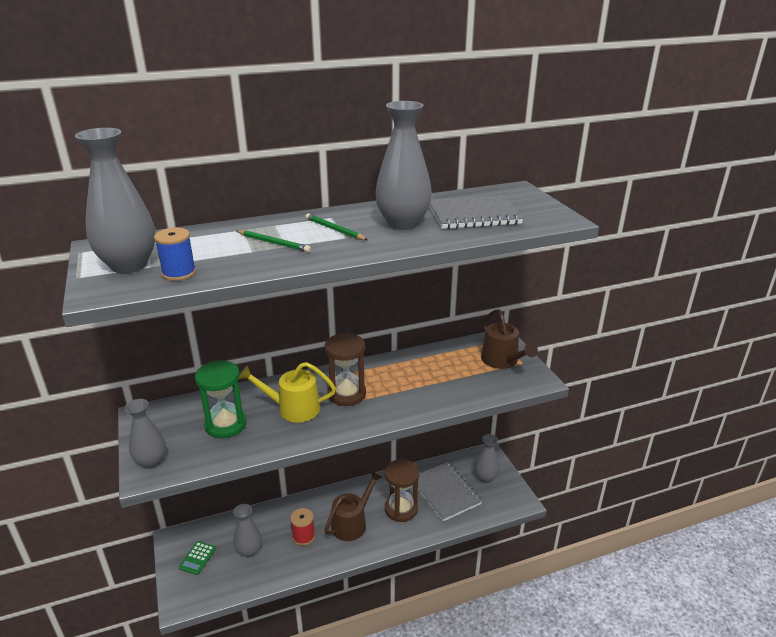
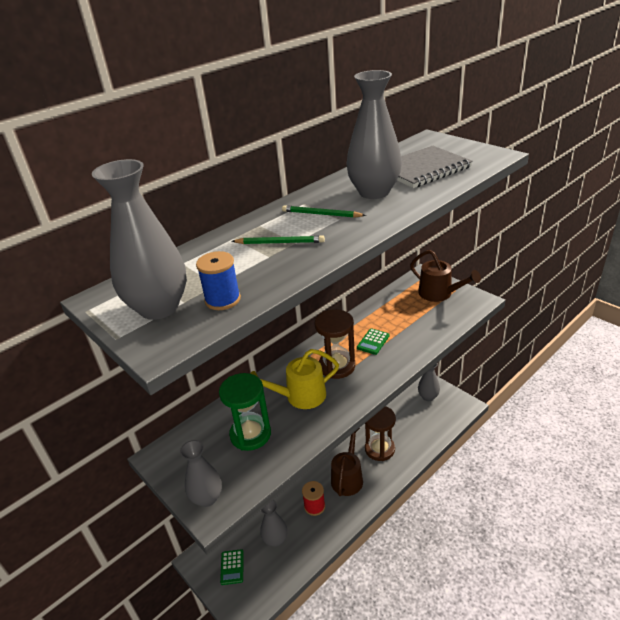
camera: 20 degrees left, 5 degrees up
grey notebook [418,462,482,521] -> none
none -> green calculator [357,328,390,355]

